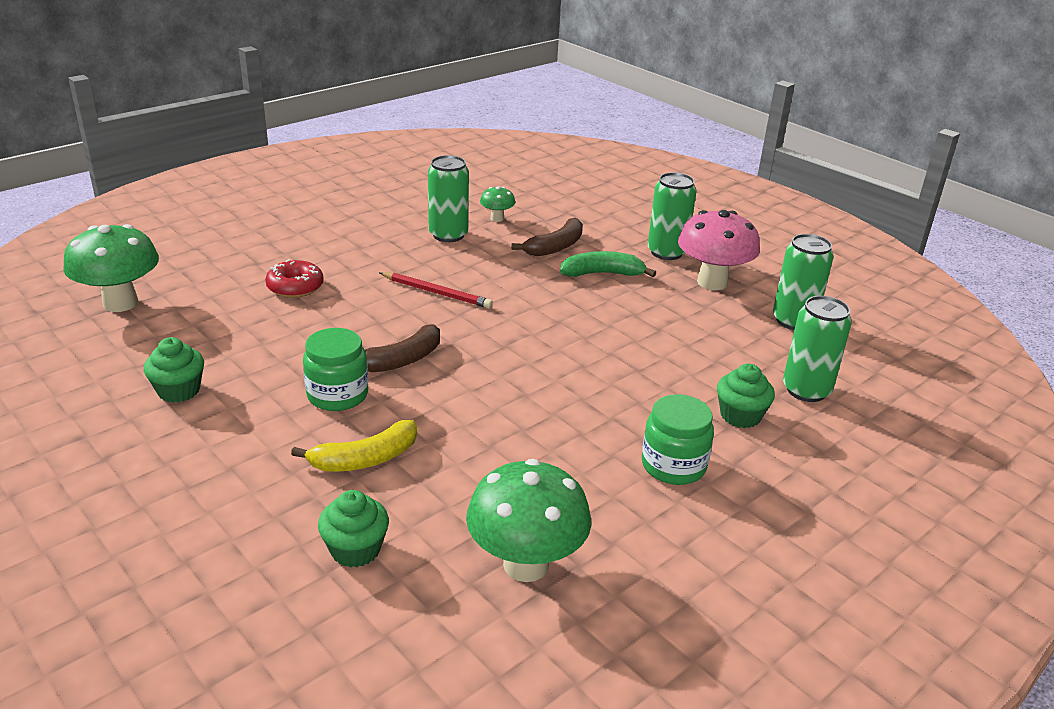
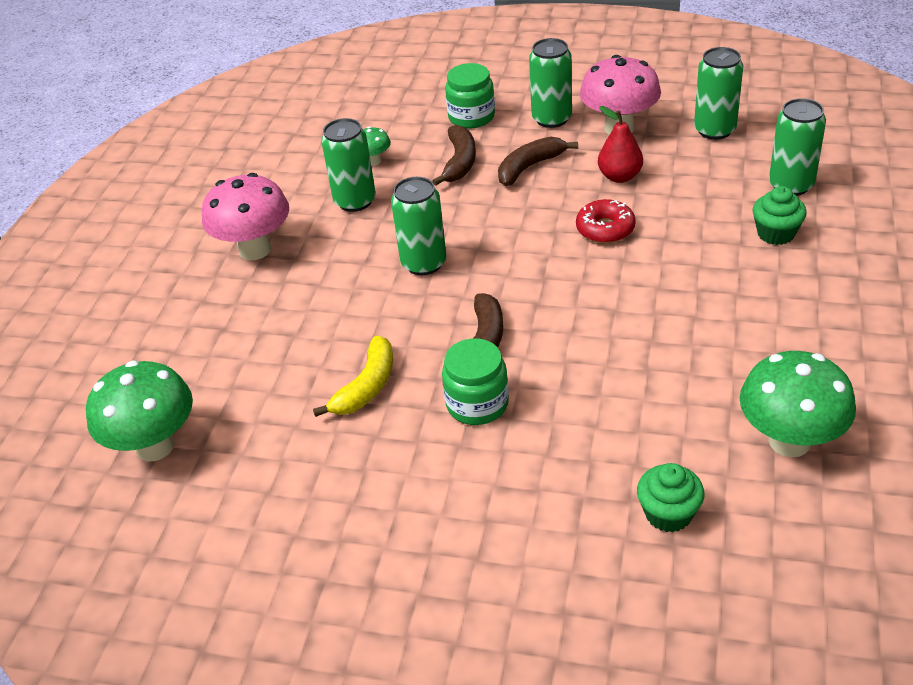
camera: 30 degrees left, 10 degrees up
green cupcake [144,337,204,403] -> none
red donut [265,259,324,298] -> red donut moved to [576,199,636,243]
yellow banana [291,420,417,472] -> yellow banana moved to [313,336,393,417]
red pencil [379,272,493,309] -> green can [391,177,446,275]
green banana [560,251,656,277] -> brown banana [498,137,578,186]
green jar [642,394,714,485] -> green jar moved to [445,63,495,128]
none -> pink mushroom [202,173,289,260]
none -> red pear [598,106,643,183]

